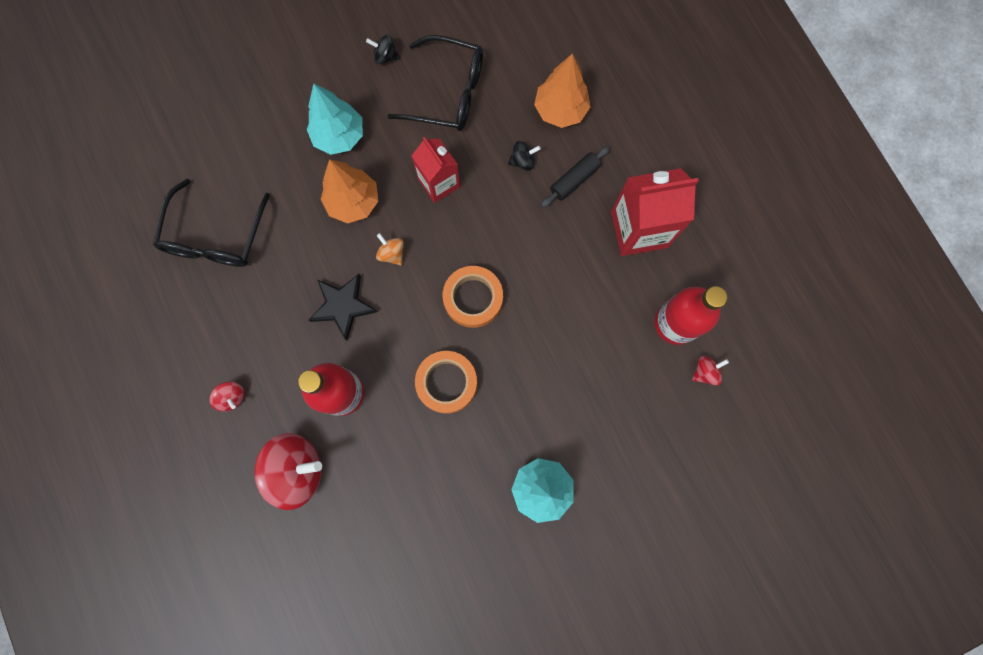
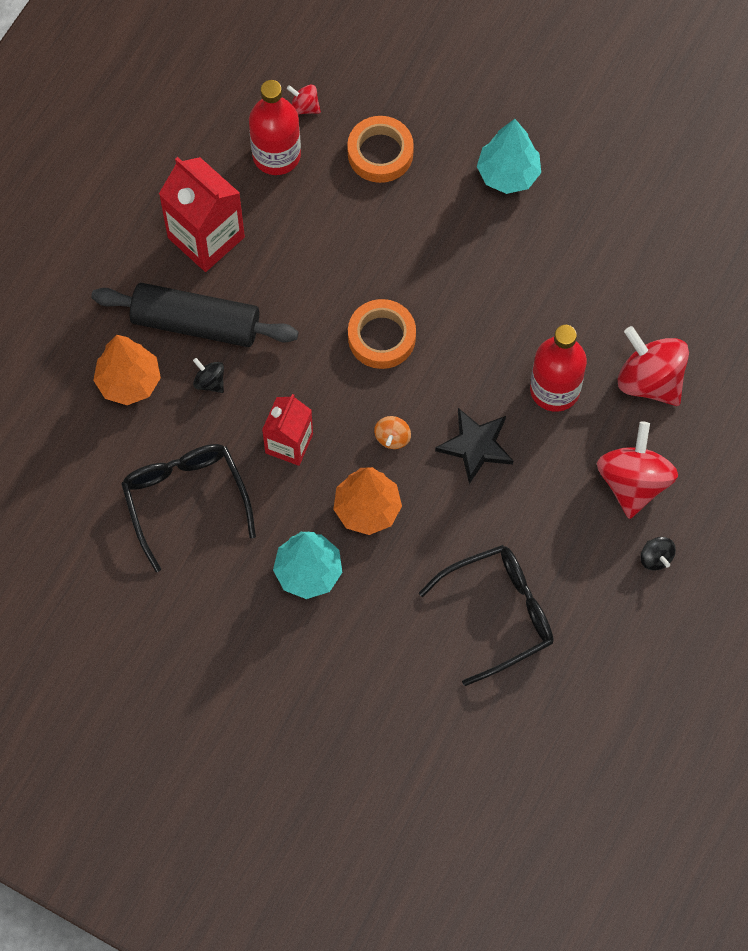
camera: 125 degrees left, 10 degrees down
red spinning top [210,382,245,411] -> red spinning top [597,421,678,519], size x2.15
black spinning top [366,34,400,64] -> black spinning top moved to [640,537,676,571]
orange tape [415,351,477,414] -> orange tape moved to [347,116,414,183]
black rolling pin [541,146,610,208] -> black rolling pin [91,283,298,347], size x1.95

